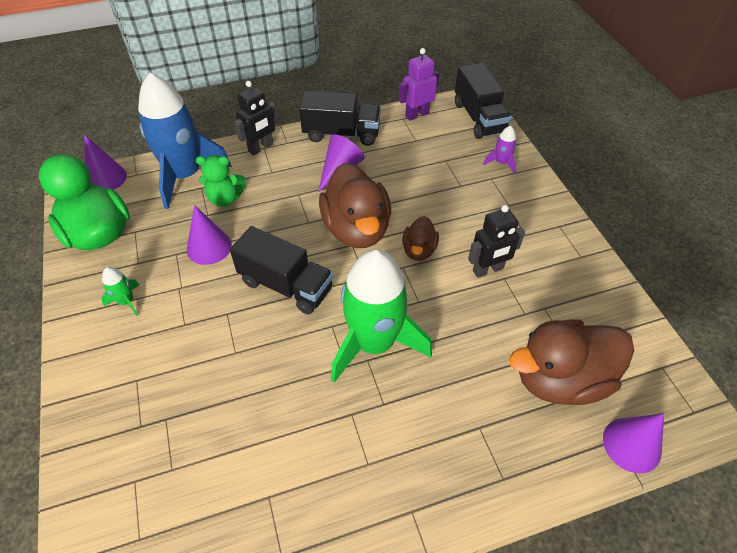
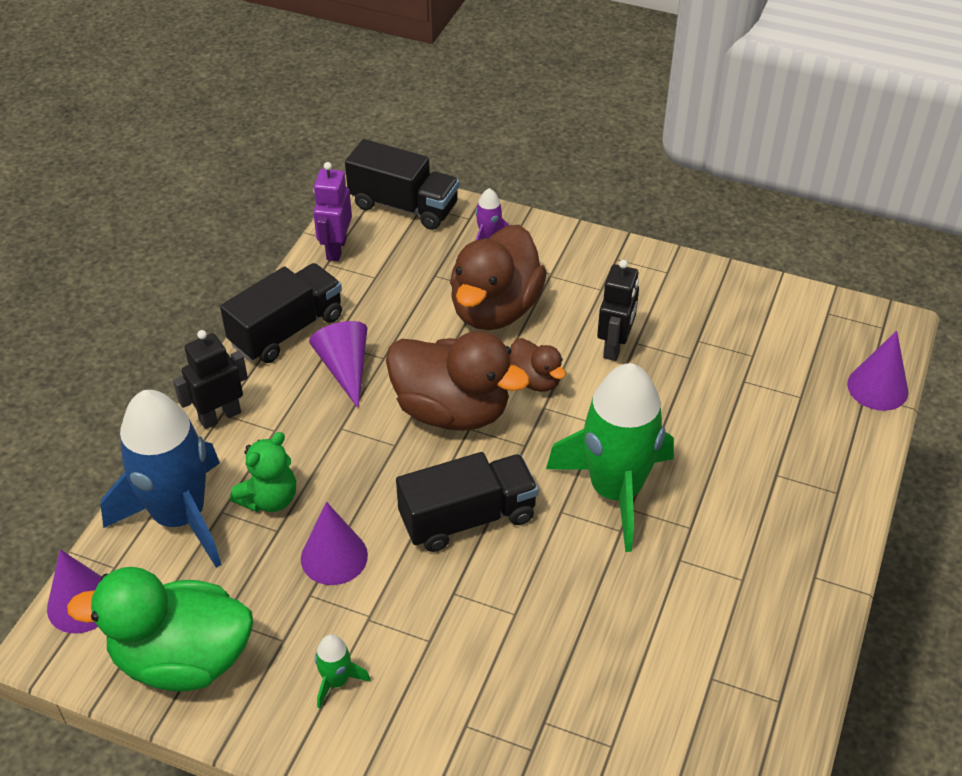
camera: 50 degrees left, 5 degrees down
black robot [234,81,278,155] -> black robot turned 120 degrees counterclockwise [173,330,248,429]
brown duck [509,319,634,405] -> brown duck moved to [450,225,547,330]

